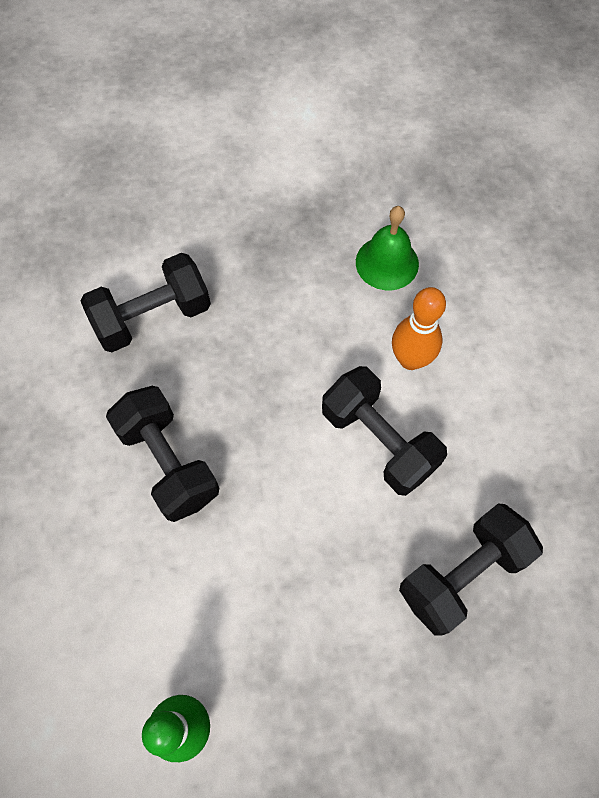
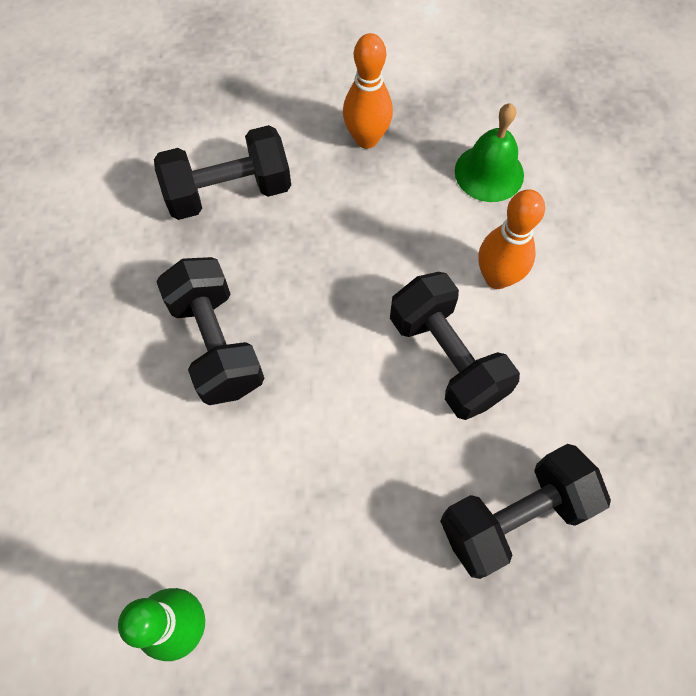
camera: 10 degrees right, 0 degrees up
none -> orange bowling pin [343,33,393,149]

